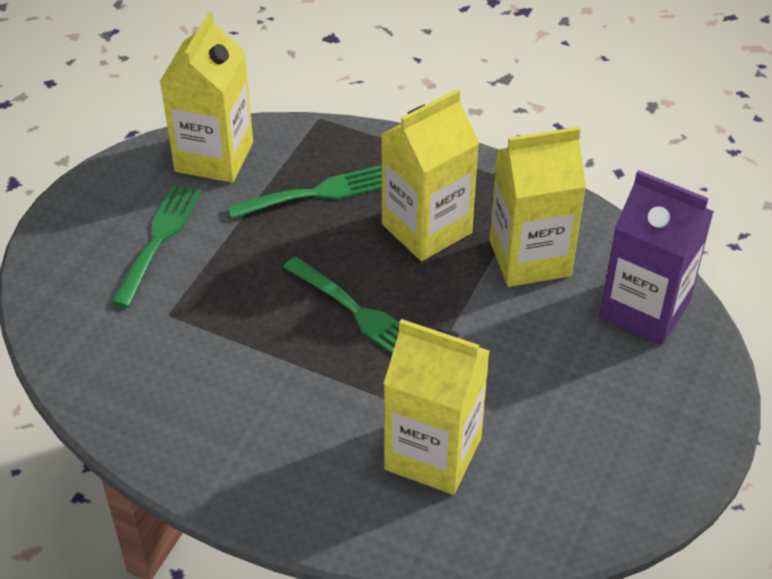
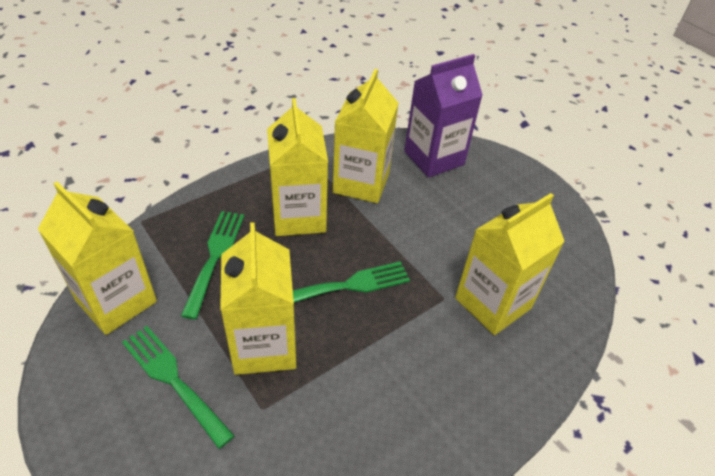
camera: 65 degrees left, 0 degrees up
none -> yellow carton [220,222,296,375]

